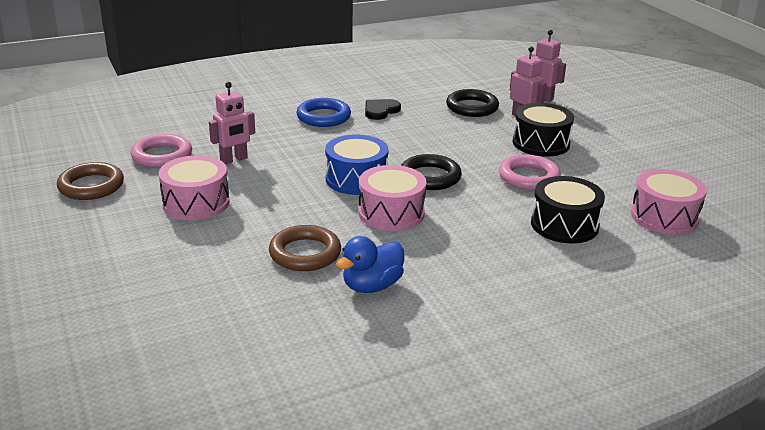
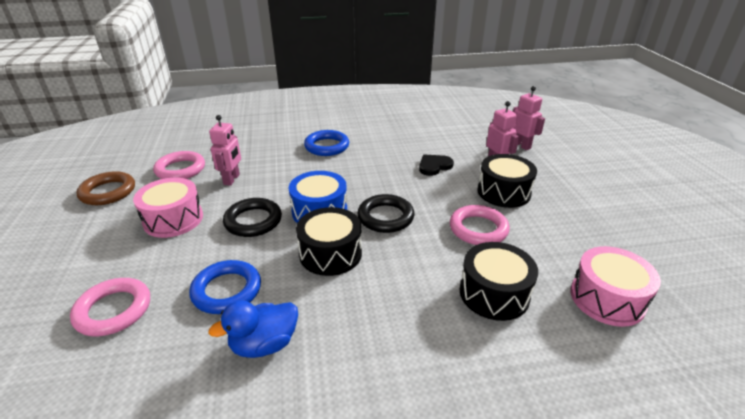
camera: 15 degrees right, 5 degrees up
pink robot [209,82,255,164] -> pink robot turned 60 degrees counterclockwise [209,115,241,186]
brown ring [269,225,341,271] -> blue ring [189,260,261,314]
pink drum [358,165,426,231] -> black drum [296,207,362,276]
black heart [365,99,401,120] -> black heart moved to [419,154,454,176]
black ring [446,89,499,117] -> black ring moved to [223,198,282,237]
none -> pink ring [70,278,150,337]

